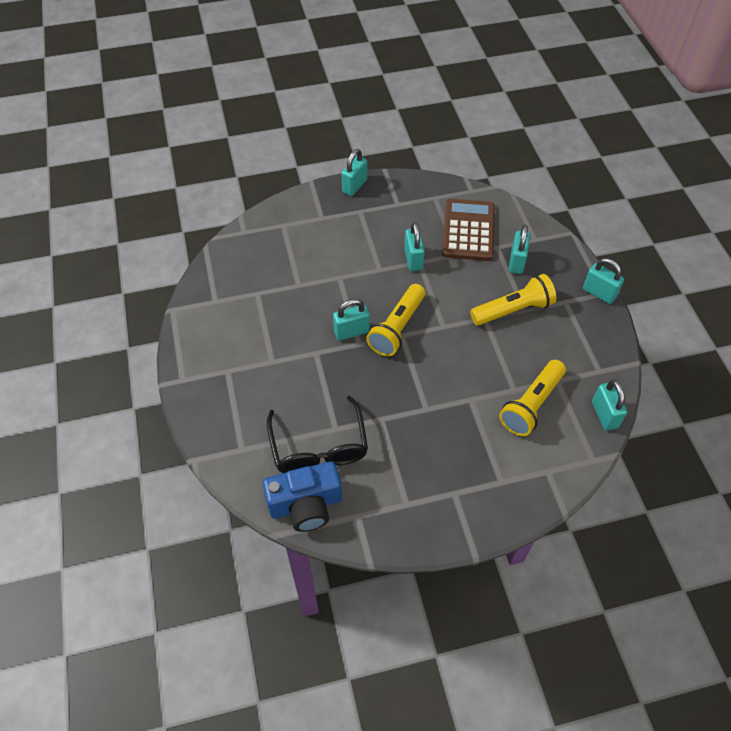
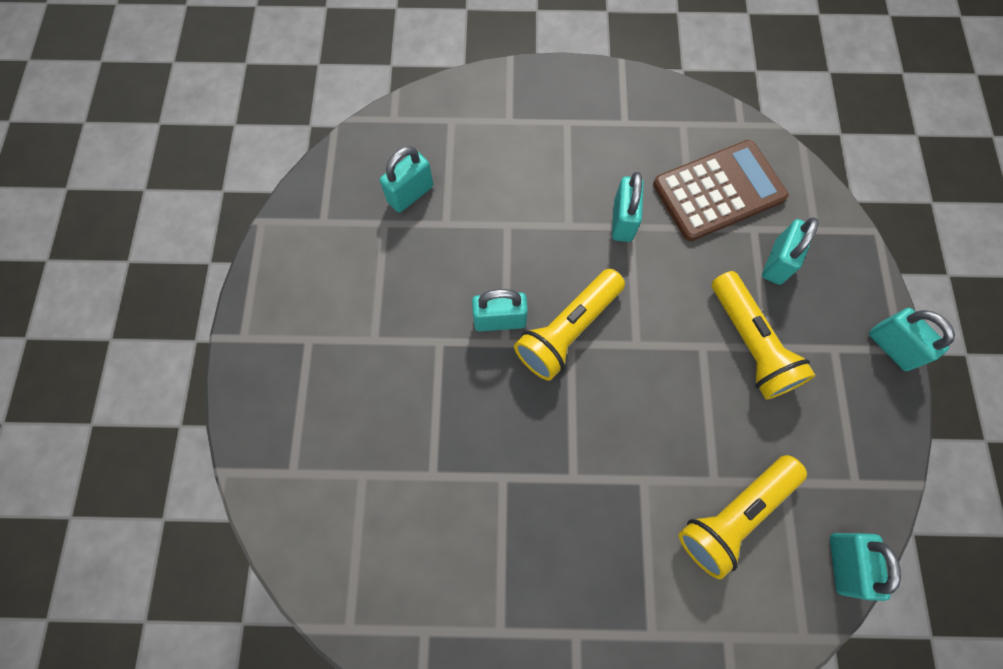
camera: 15 degrees right, 15 degrees up
blue camera [263,462,342,532] -> none
black glasses [267,395,368,473] -> none
turquoise padlock [341,149,367,196] -> turquoise padlock moved to [380,146,433,213]
brown calculator [442,199,494,261] -> brown calculator turned 45 degrees clockwise [653,140,788,241]
yellow flashlight [470,274,556,325] -> yellow flashlight turned 75 degrees clockwise [712,271,816,400]

